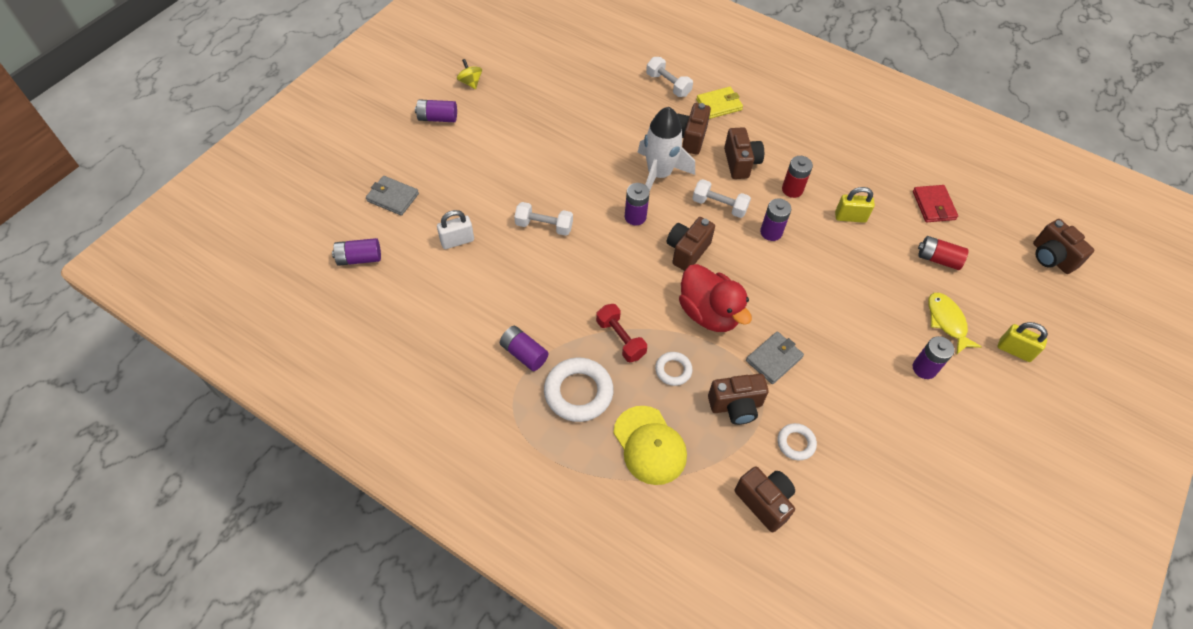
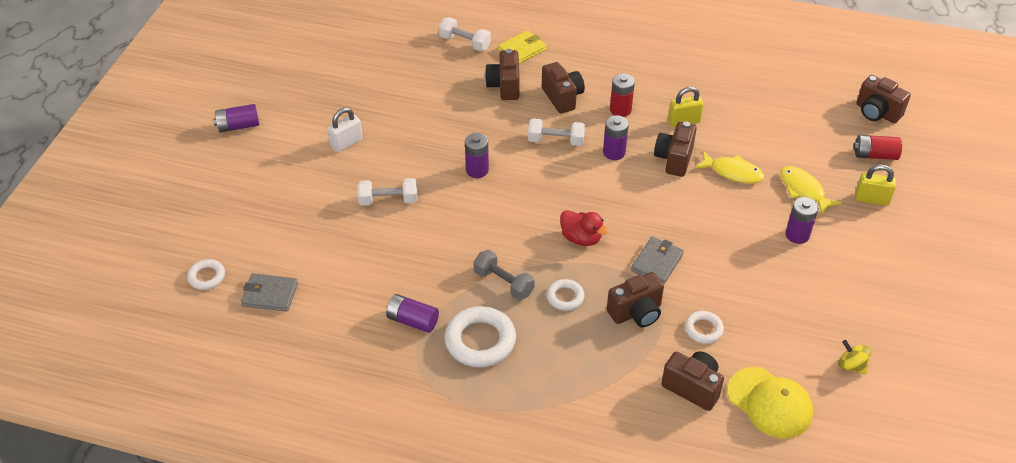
camera: 15 degrees left, 10 degrees down
purple battery [332,238,381,266] -> white ring [187,259,225,290]
grey wallet [366,176,419,216] -> grey wallet moved to [241,273,298,312]
white padlock [437,210,474,249] -> white padlock moved to [327,108,363,152]
yellow spinning top [457,59,482,89] -> yellow spinning top moved to [838,340,872,375]
red dumbbell [596,304,647,362] -> grey dumbbell [473,250,535,300]
yellow cap [614,406,687,485] -> yellow cap moved to [727,367,813,439]
white rocket [637,107,695,191] -> none
brown camera [667,217,715,271] -> brown camera moved to [654,121,697,177]
red duck [679,264,752,332] -> red duck [560,210,608,246], size x0.61
red wallet [913,185,958,222] -> none
red battery [918,236,969,270] -> red battery moved to [853,135,902,160]
none -> yellow fish [695,150,764,184]

